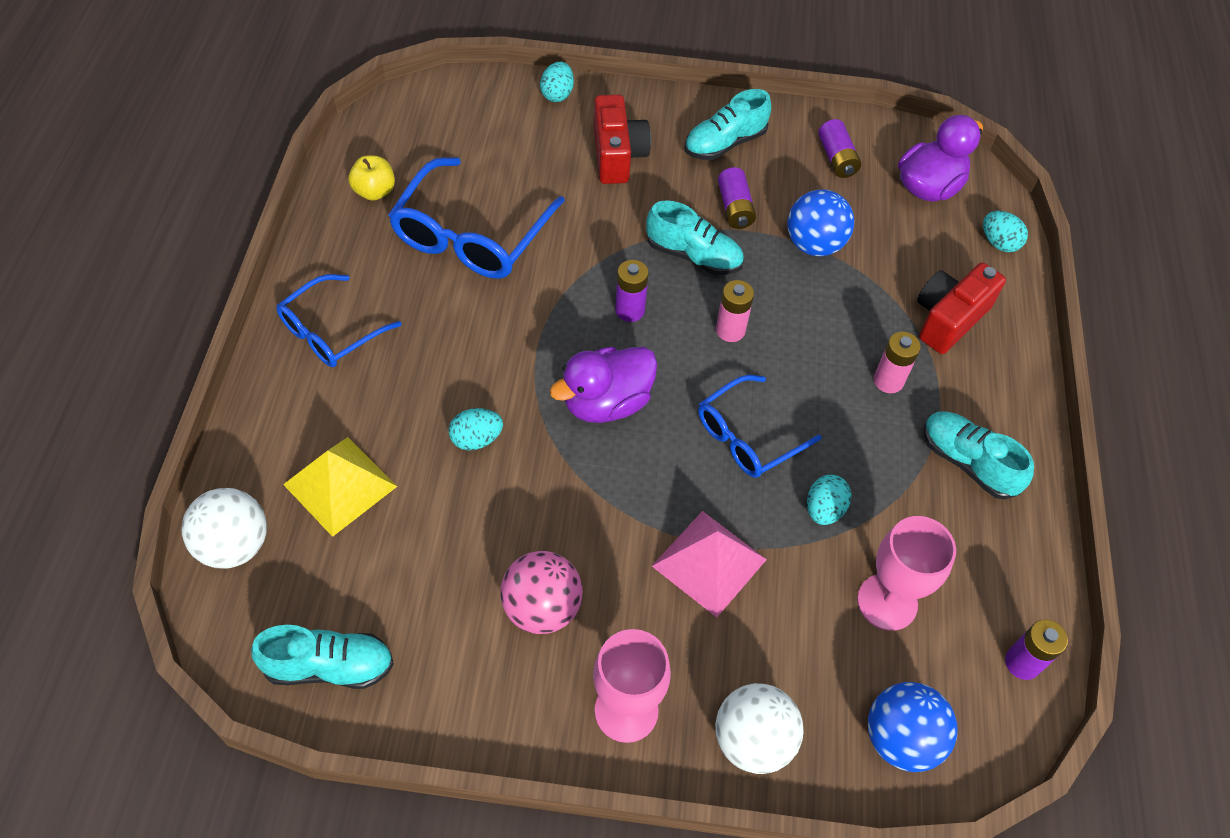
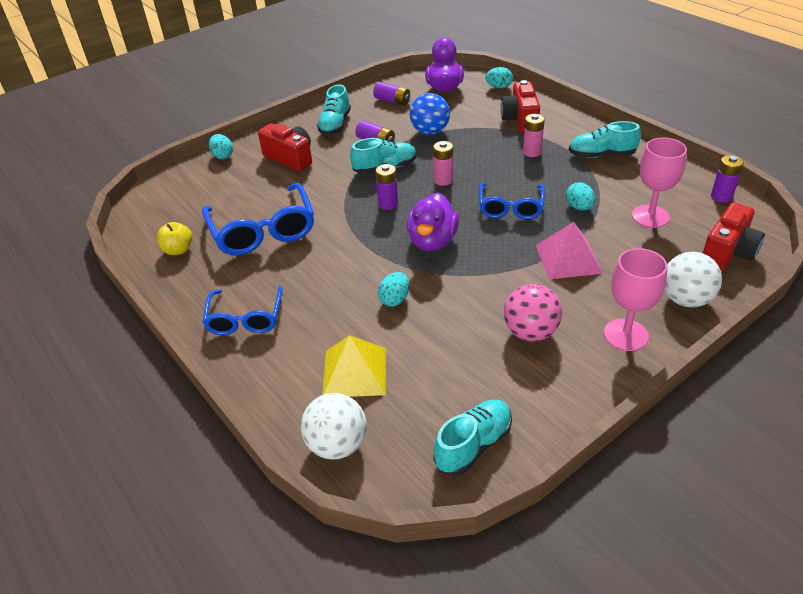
camera: 40 degrees left, 15 degrees down
blue ball [868,682,957,772] -> red camera [703,202,765,270]

